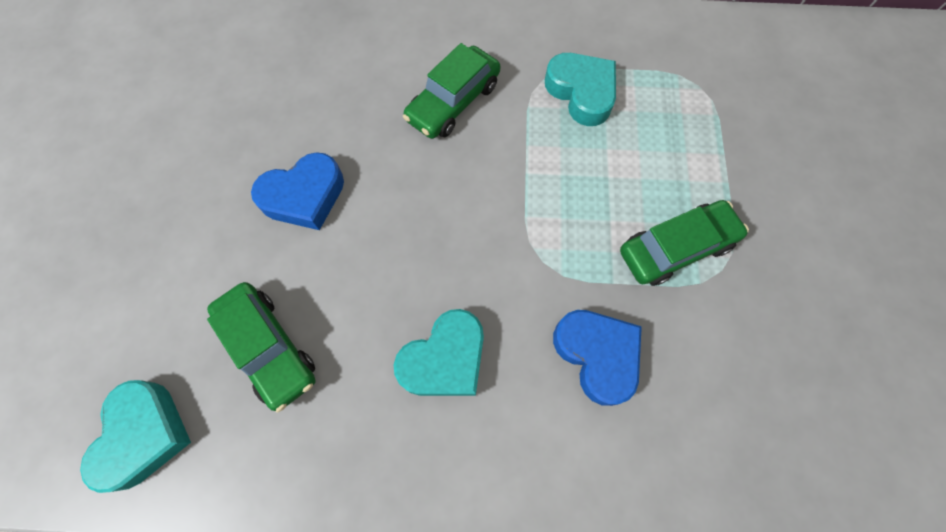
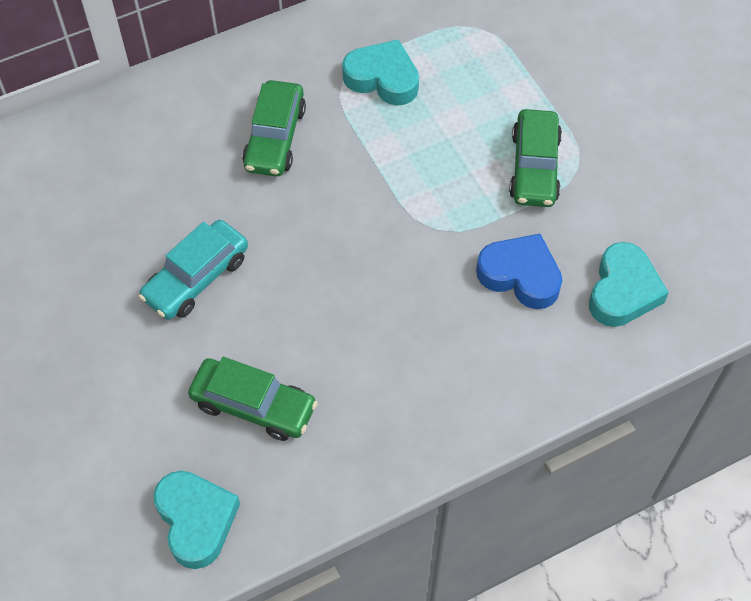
camera: 30 degrees left, 10 degrees down
blue heart [251,152,344,230] -> turquoise car [138,220,248,320]
turquoise heart [394,309,484,396] -> turquoise heart moved to [589,242,669,327]
green car [620,200,749,286] -> green car turned 150 degrees clockwise [509,109,562,207]

